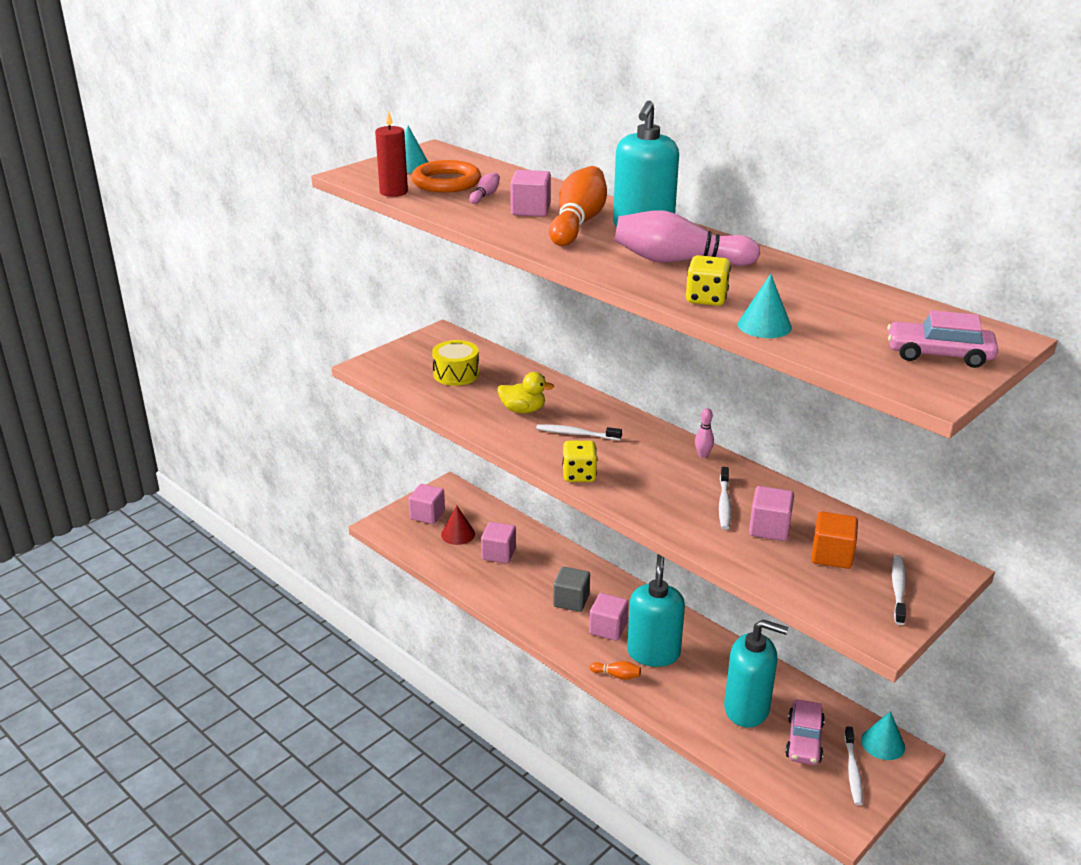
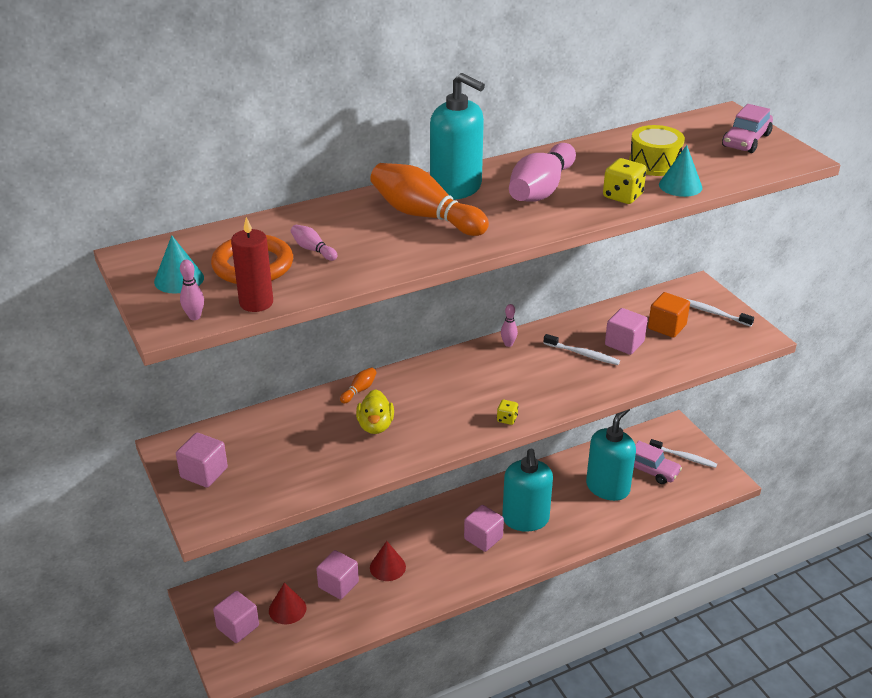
camera: 70 degrees left, 5 degrees up
yellow drum [432,340,479,386] -> yellow drum moved to [629,125,685,176]
yellow duck [497,372,554,413] -> yellow duck turned 150 degrees clockwise [356,389,394,434]
pink cube [510,170,551,217] -> pink cube moved to [176,433,228,488]
white toothbrush [536,424,622,440] -> none
grey cube [553,567,590,612] -> none
yellow dice [562,441,597,482] -> yellow dice [497,400,518,425], size x0.59
orange bowling pin [590,661,641,680] -> orange bowling pin moved to [340,367,377,403]
turquoise soap dispenser [627,554,685,667] -> turquoise soap dispenser turned 120 degrees counterclockwise [502,448,553,532]
turquoise cone [861,711,905,760] -> none
none -> pink bowling pin [180,260,204,320]
none -> red cone [370,541,406,581]

